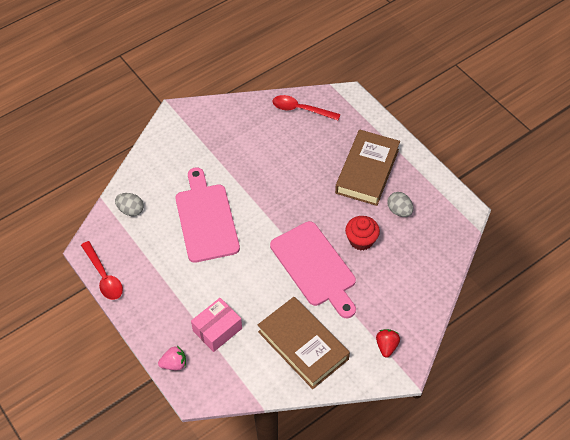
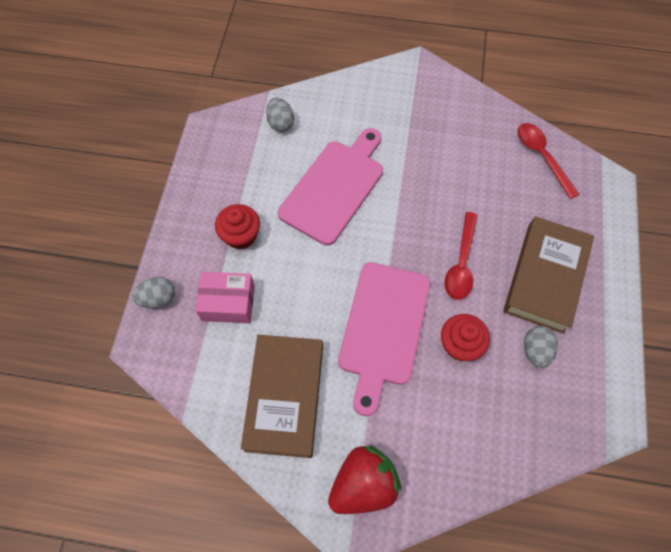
camera: 45 degrees right, 10 degrees up
red spoon [81,241,123,300] -> red spoon moved to [445,212,478,300]
pink strawberry [158,346,186,370] -> grey egg [132,277,175,309]
brown book [335,130,400,206] -> brown book turned 45 degrees counterclockwise [503,216,594,334]
red strawberry [376,329,400,358] -> red strawberry [328,445,401,514], size x1.82
none -> red cupcake [215,204,260,250]

